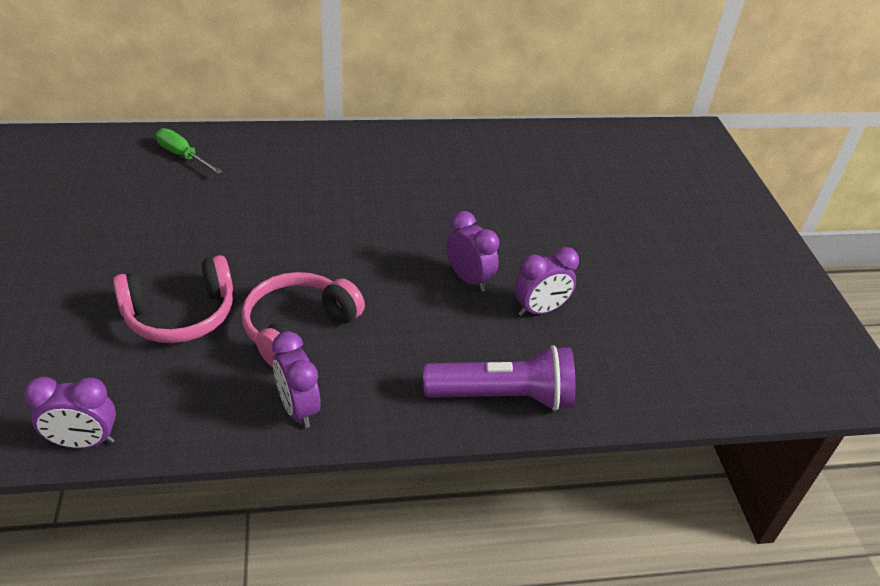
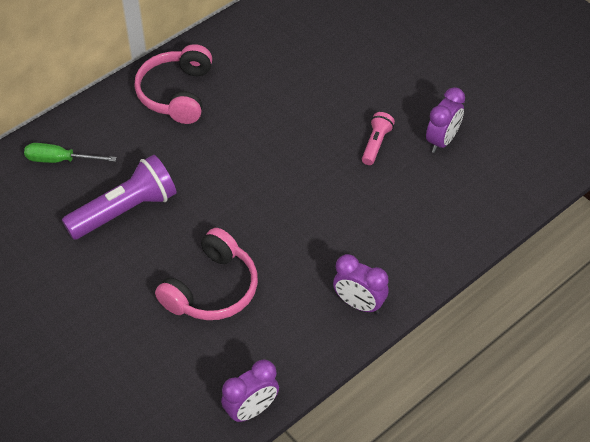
camera: 30 degrees left, 10 degrees up
pink headphones [242,272,365,368] -> pink headphones moved to [134,44,212,124]
purple flashlight [423,345,575,411] -> purple flashlight moved to [62,155,177,240]
purple clock [446,211,499,292] -> pink flashlight [362,112,395,165]

